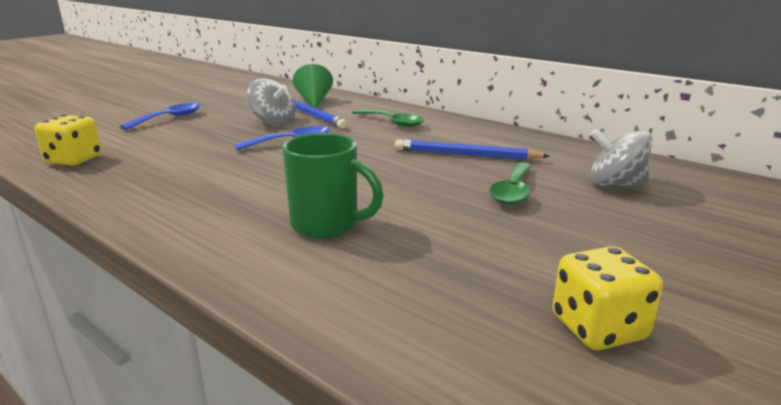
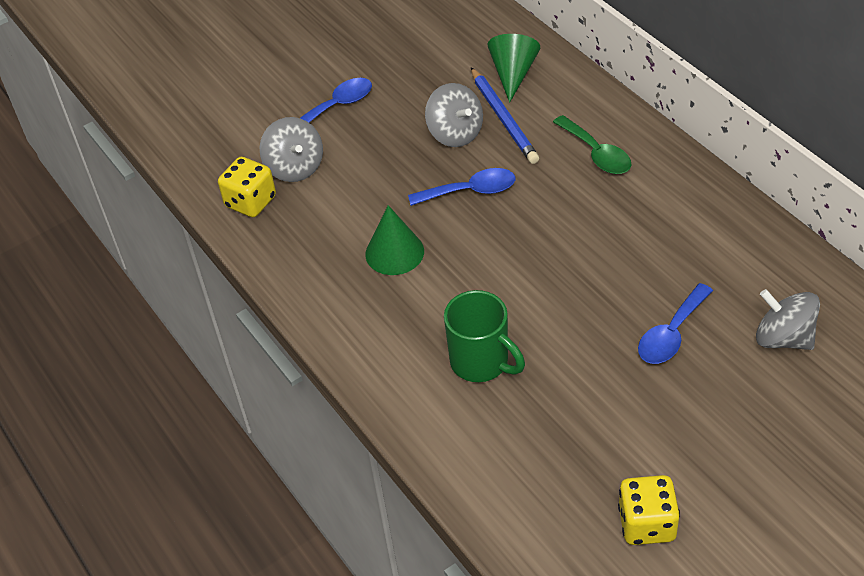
camera: 20 degrees right, 25 degrees up
blue pencil [395,139,550,160] -> none
green spoon [489,162,532,205] -> blue spoon [638,283,713,364]
none -> grey spinning top [260,117,323,182]
none -> green cone [365,205,424,275]

